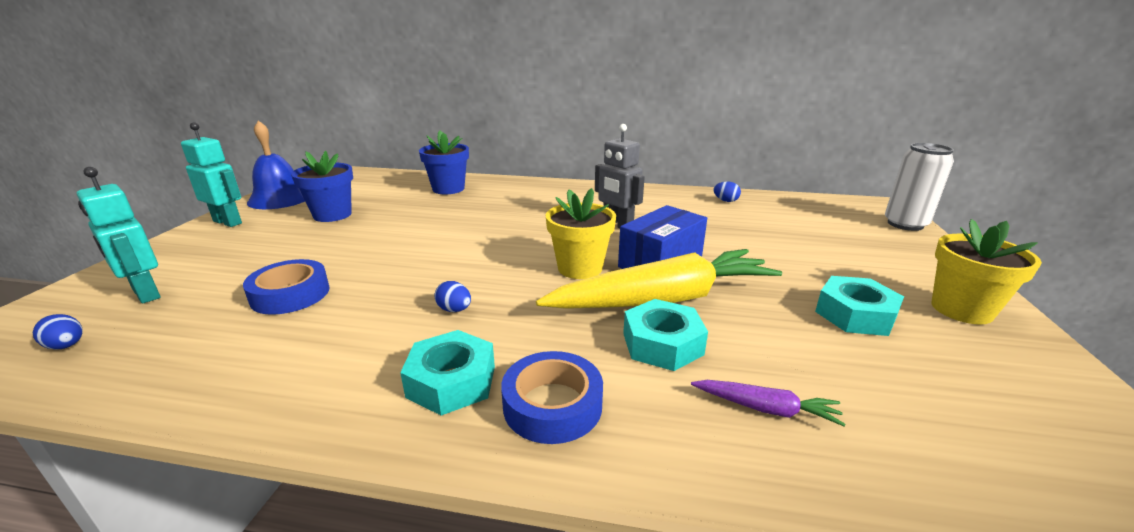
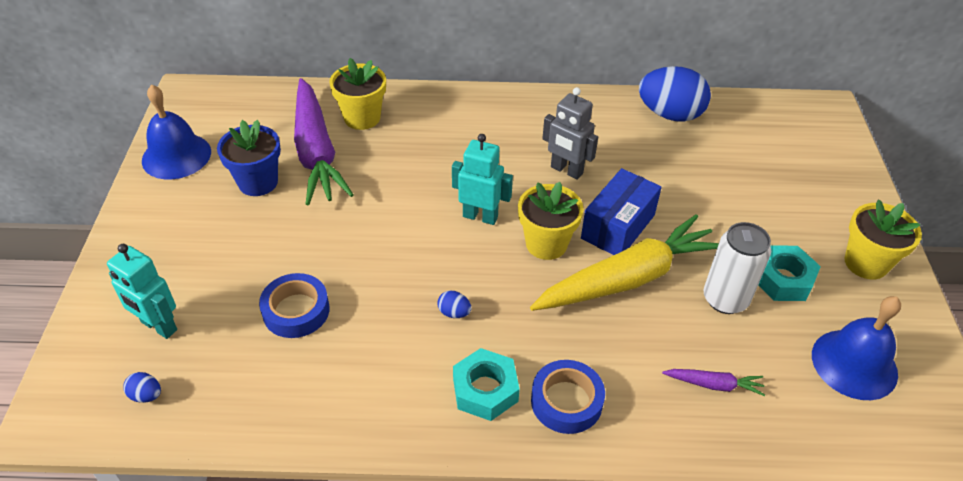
camera: 10 degrees left, 20 degrees up
turquoise robot [181,122,242,227] -> turquoise robot moved to [452,134,513,225]
blue flower pot [419,131,469,194] -> yellow flower pot [329,58,386,130]
turquoise nut [623,299,708,371] -> none
blue egg [713,182,741,202] -> blue egg [639,66,711,122], size x2.47
white can [885,143,954,231] -> white can moved to [704,222,771,314]
none -> purple carrot [294,78,354,205]
none -> blue bell [812,296,901,400]

